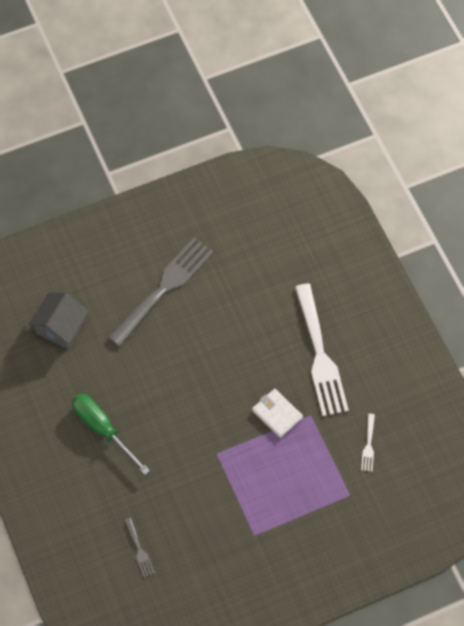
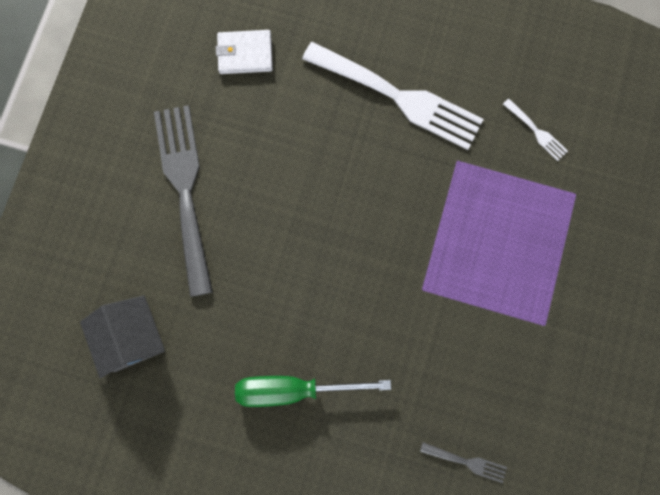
camera: 50 degrees left, 15 degrees up
white wallet [252,389,303,438] -> white wallet moved to [216,30,273,74]

